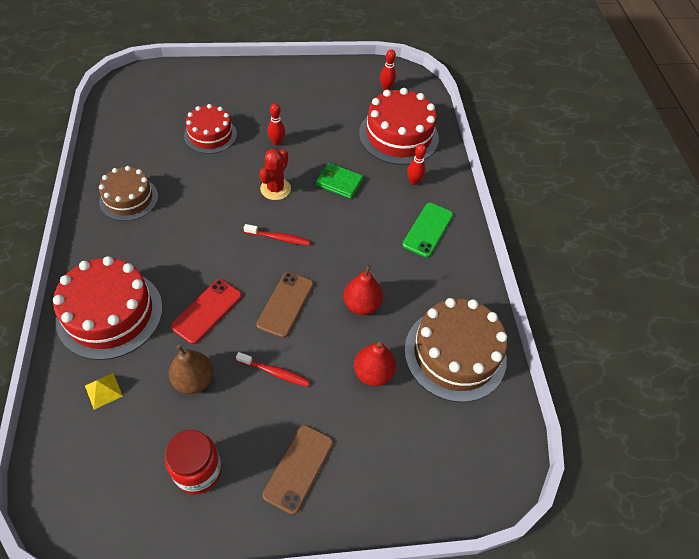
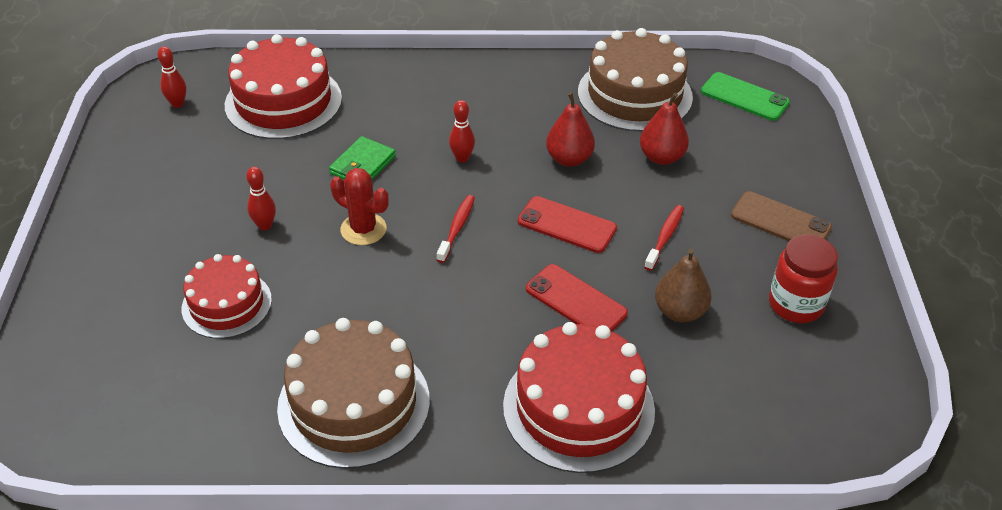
camera: 80 degrees left, 10 degrees down
yellow pyramid [85,373,123,410] -> none
brown cake [99,166,158,221] -> brown cake [277,318,430,469], size x1.58
brown phone [256,272,314,338] -> red phone [518,196,617,253]
green phone [402,203,453,257] -> green phone moved to [701,72,790,121]
red bowling pin [407,144,426,185] -> red bowling pin moved to [449,100,475,163]

